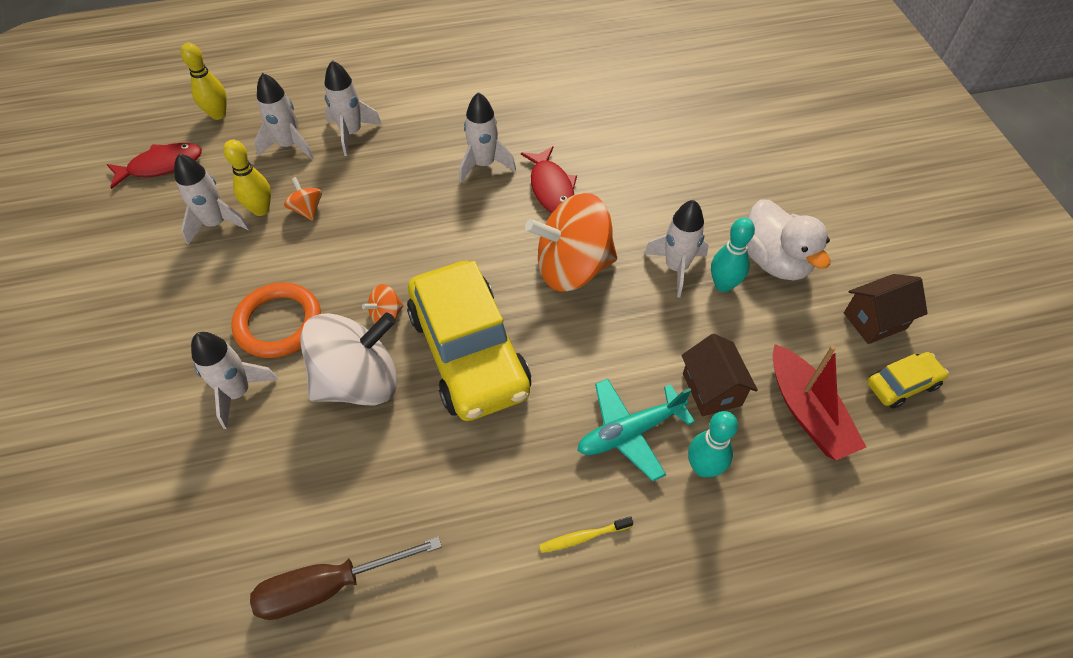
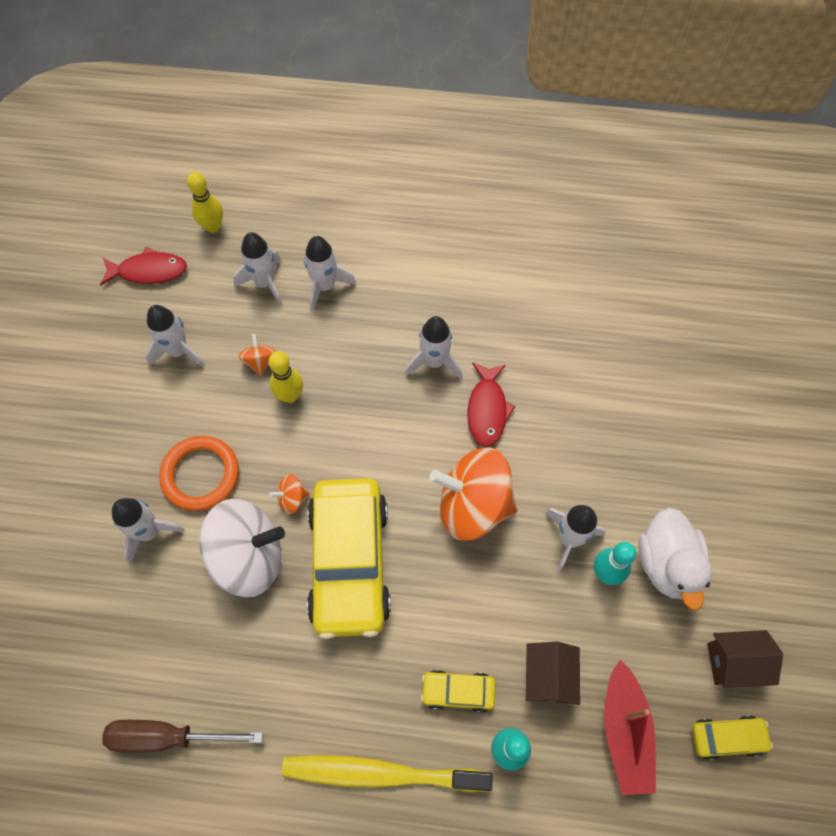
camera: 20 degrees right, 10 degrees up
yellow bowling pin [223,140,271,216] -> yellow bowling pin moved to [268,351,303,403]
yellow toothbrush [539,516,633,553] -> yellow toothbrush [282,755,493,792], size x2.47
turquoise plane [577,379,695,481] -> yellow car [421,670,496,713]

